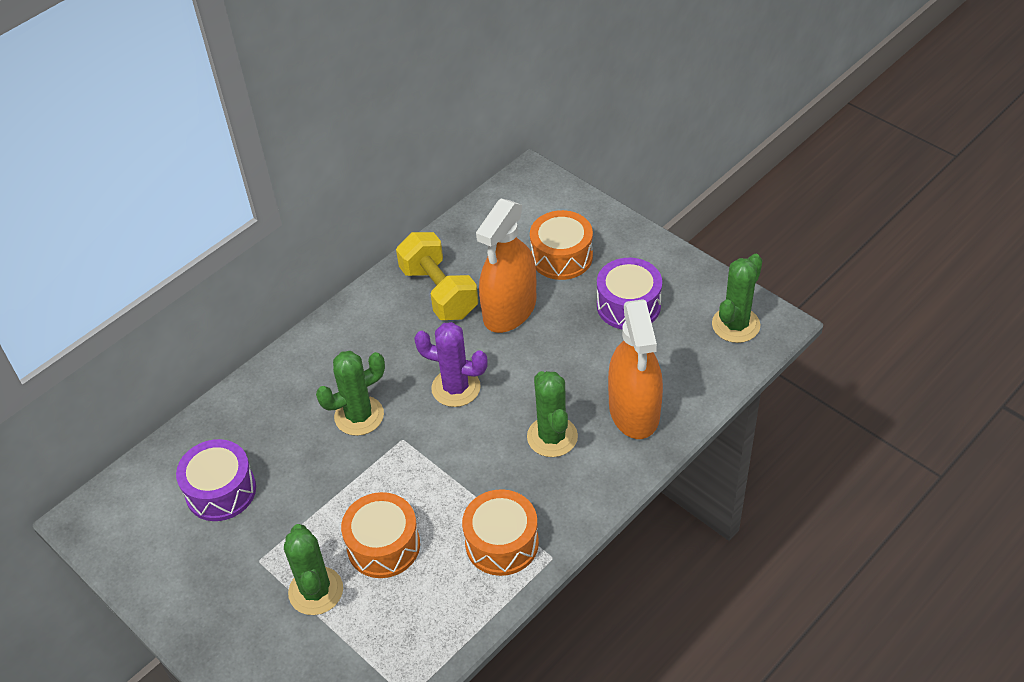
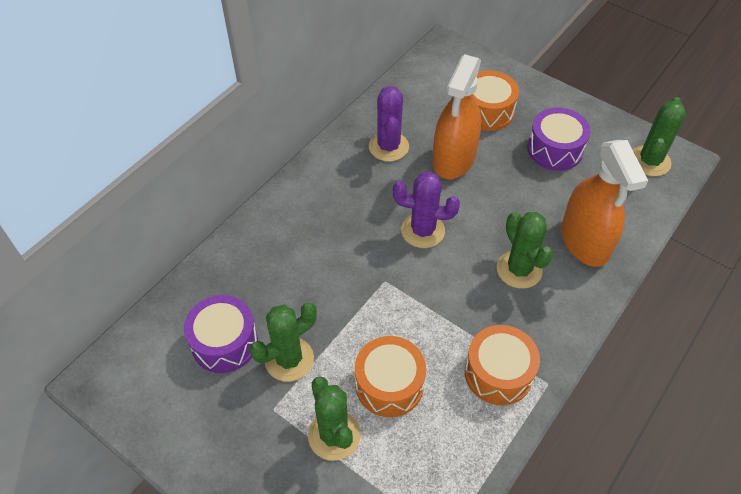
camera: 10 degrees left, 5 degrees up
green cactus [316,351,385,436] -> green cactus moved to [250,303,317,382]
yellow dumbbell [396,232,478,320] -> purple cactus [369,86,409,162]

